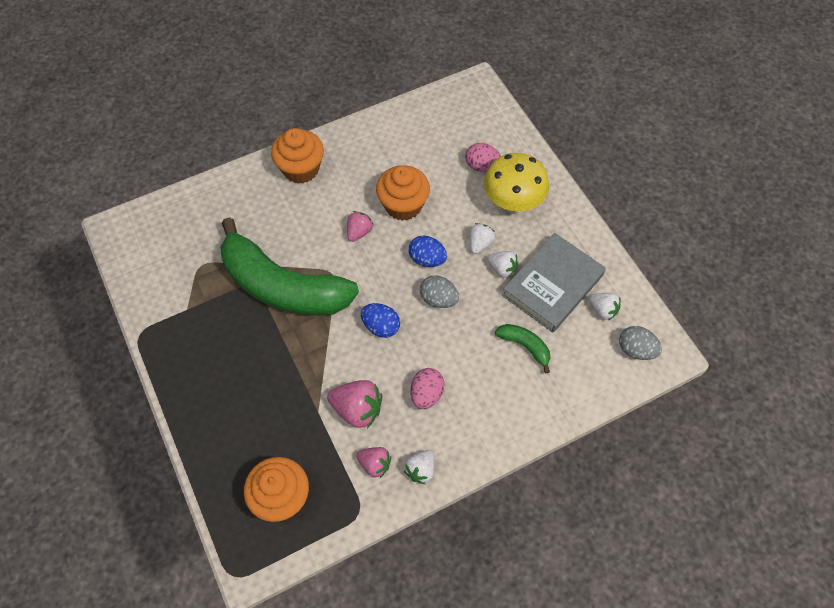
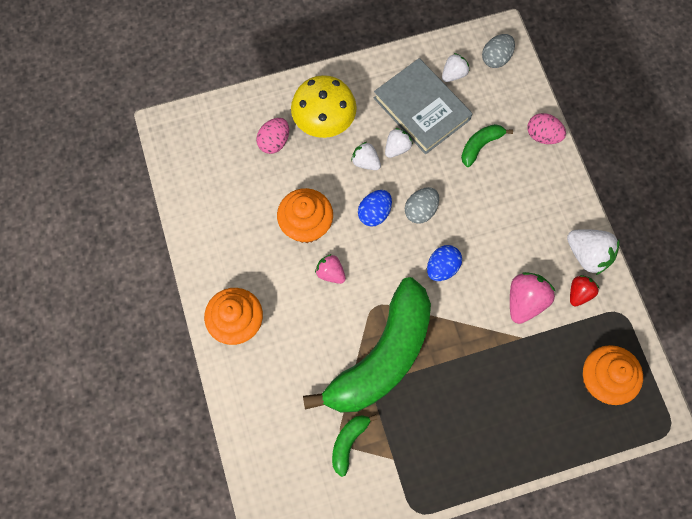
camera: 80 degrees left, 10 degrees up
pink strawberry [356,447,391,478] -> red strawberry [570,275,600,307]
white strawberry [404,450,434,484] -> white strawberry [567,229,620,275], size x1.61
pink egg [410,368,444,409] -> pink egg moved to [527,113,566,144]
none -> green banana [332,414,378,477]

